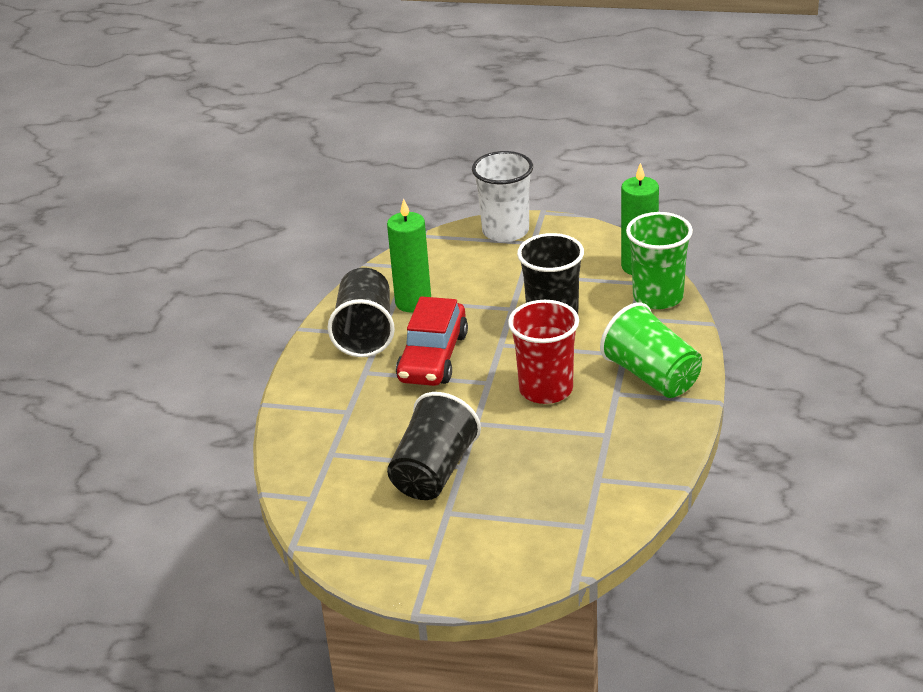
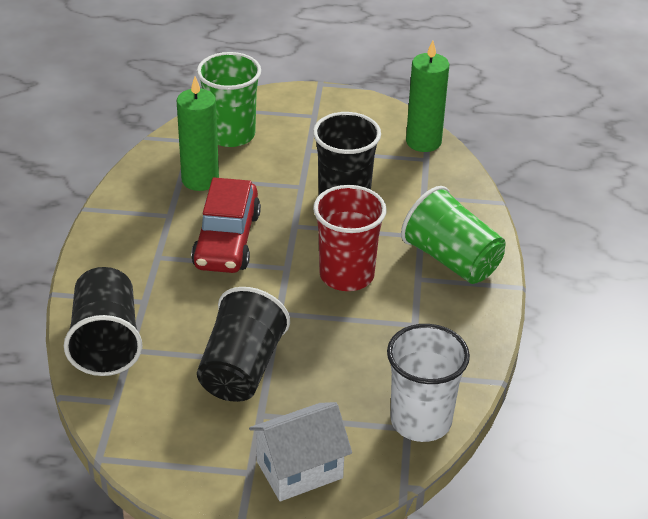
camera: 10 degrees left, 5 degrees up
black cup [328,268,395,357] -> black cup moved to [64,267,143,376]
white cup [472,151,533,242] -> white cup moved to [387,324,470,442]
green cup [626,212,693,309] -> green cup moved to [197,52,261,147]
none -> white house [249,402,352,501]

